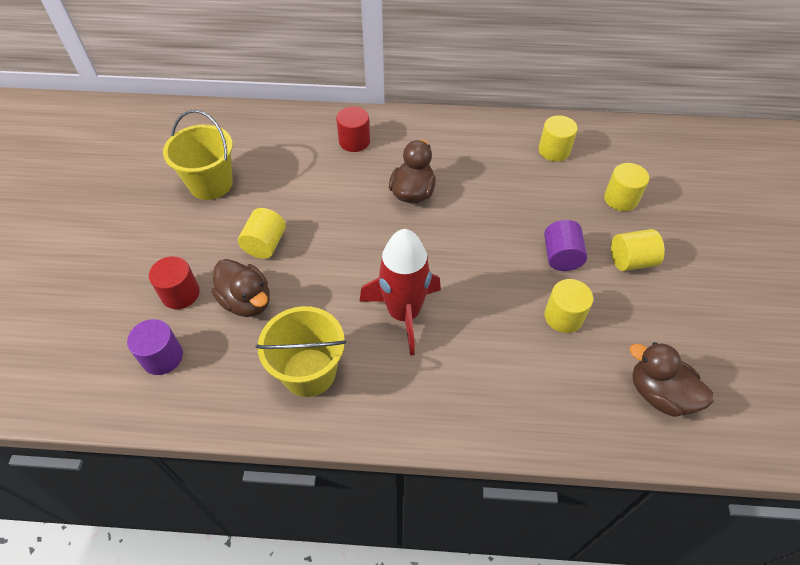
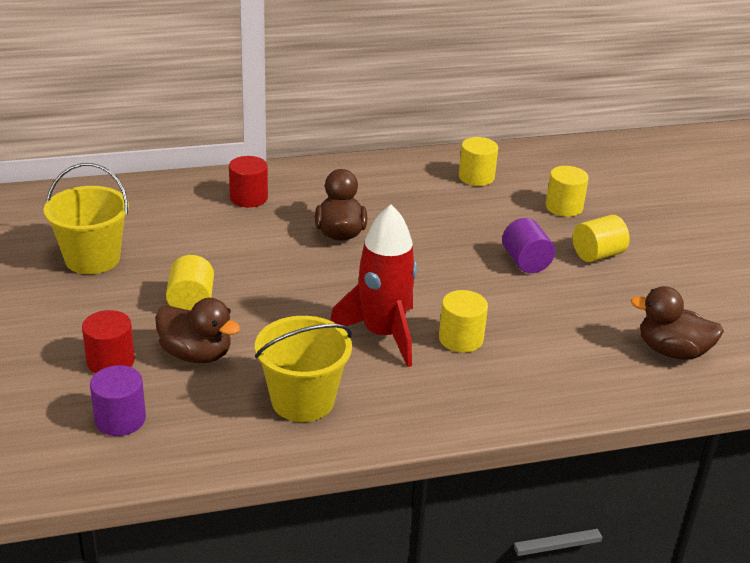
camera: 20 degrees left, 20 degrees down
yellow cylinder [544,279,593,333] -> yellow cylinder moved to [439,290,488,353]

